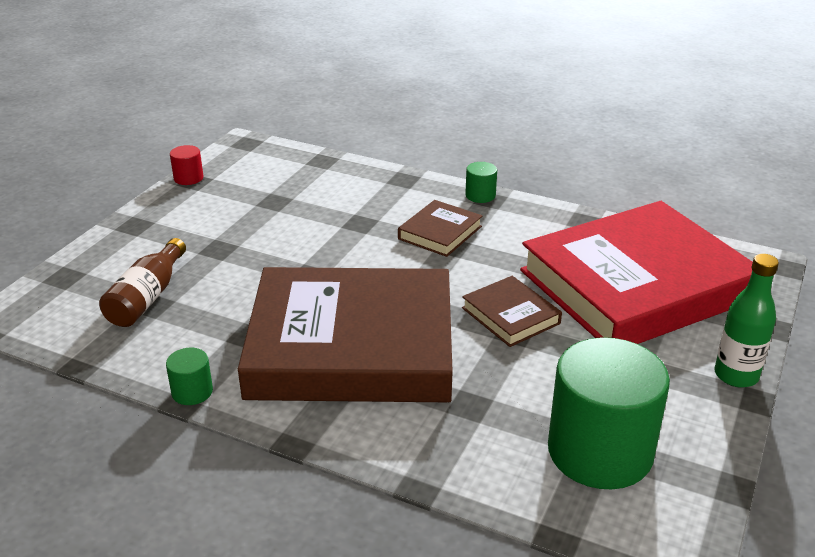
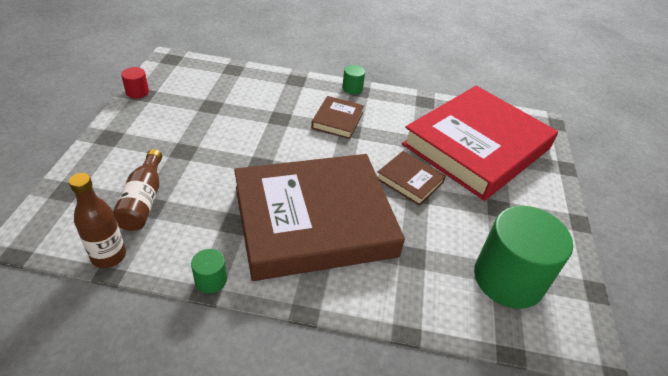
camera: 20 degrees left, 10 degrees up
green bottle [714,254,779,387] -> none
none -> brown bottle [69,173,126,268]

